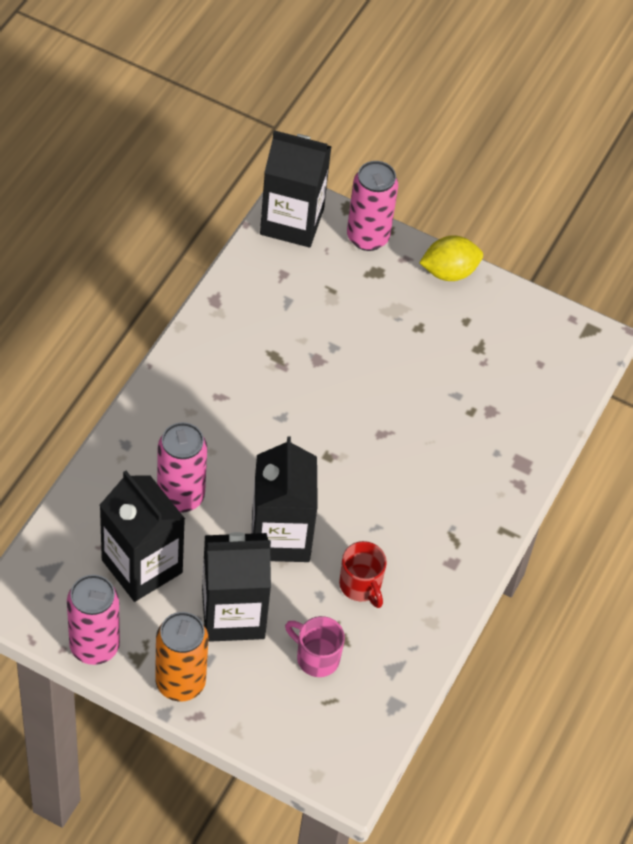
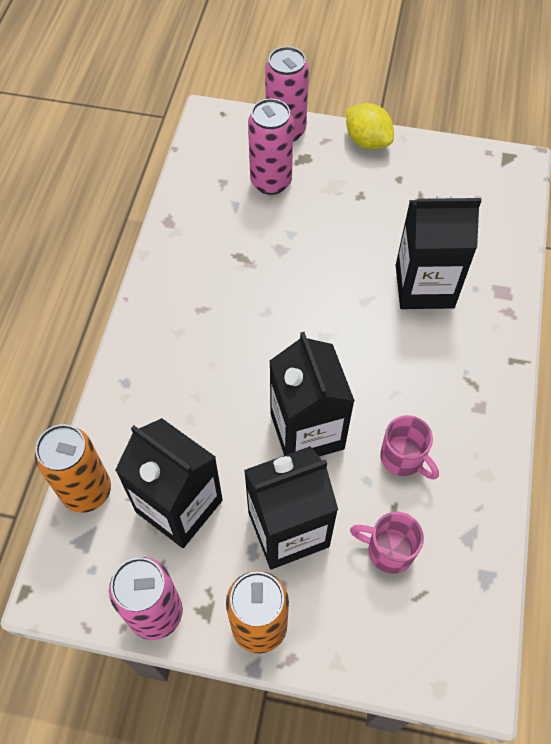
camera: 10 degrees left, 5 degrees up
pink can [157,422,207,513] -> pink can moved to [248,99,294,195]
black carton [260,130,332,247] -> black carton moved to [396,195,481,309]
red mug [339,541,387,608] -> pink mug [380,415,439,480]
yellow lemon [419,235,483,281] -> yellow lemon turned 75 degrees clockwise [346,103,394,150]
none -> orange can [35,424,111,513]

